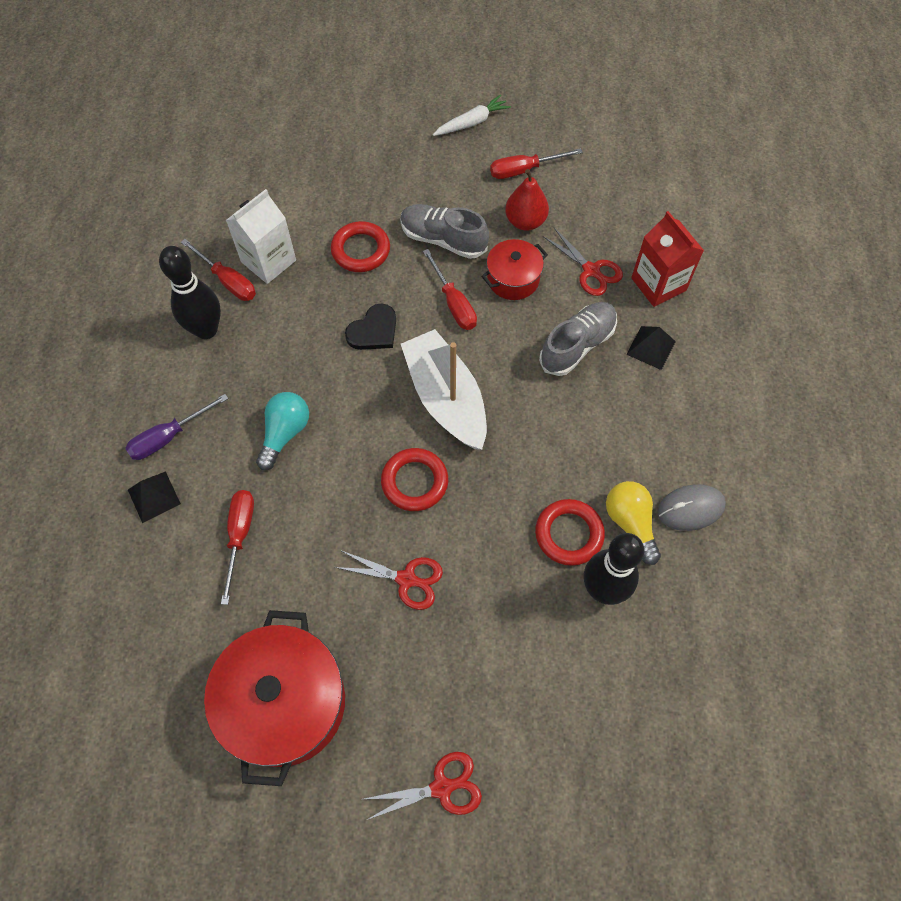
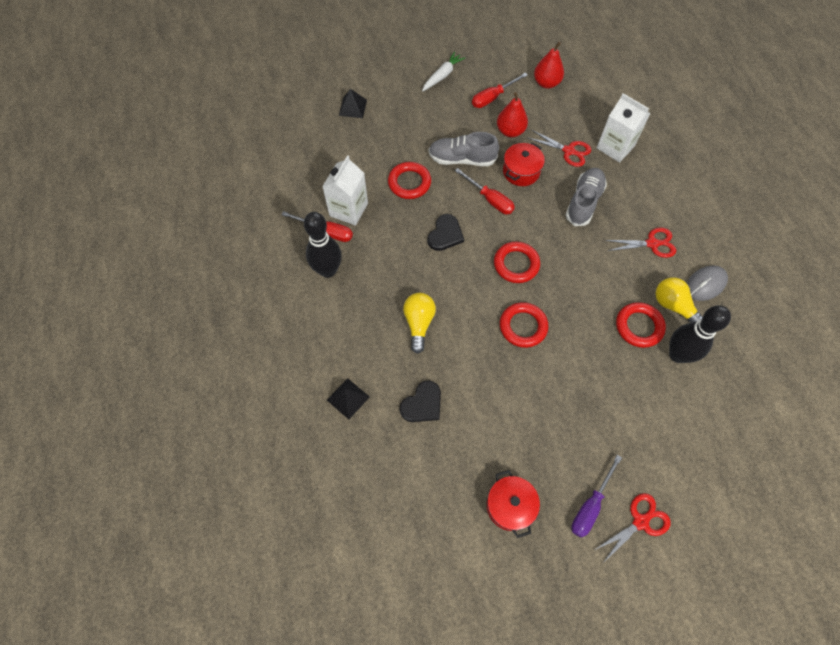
camera: 20 degrees left, 0 degrees up
purple screwdriver [125,394,229,460] -> purple screwdriver moved to [571,455,622,538]
red pot [204,610,345,786] -> red pot [487,470,540,538], size x0.54
red screwdriver [221,490,254,605] -> black heart [400,380,441,422]
turquoise light bulb [256,392,309,470] -> yellow light bulb [403,293,436,354]
red scissors [334,550,443,610] -> red scissors moved to [605,228,676,258]
white boat [401,329,487,450] -> red ring [494,242,540,283]
black pyramid [626,326,676,370] -> black pyramid moved to [339,89,367,118]
red carton [631,211,704,307] -> white carton [597,93,651,163]
none -> red pear [534,42,564,89]

